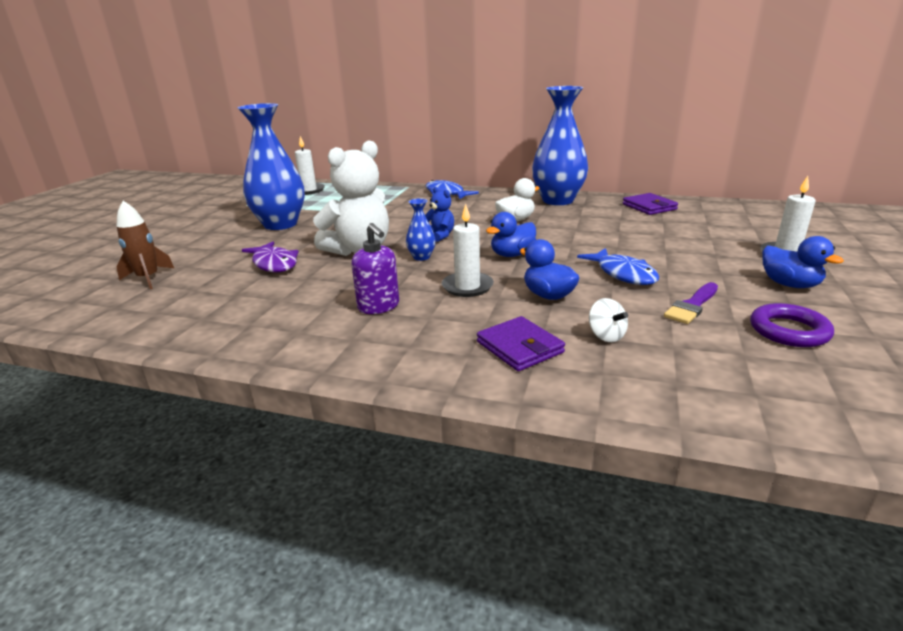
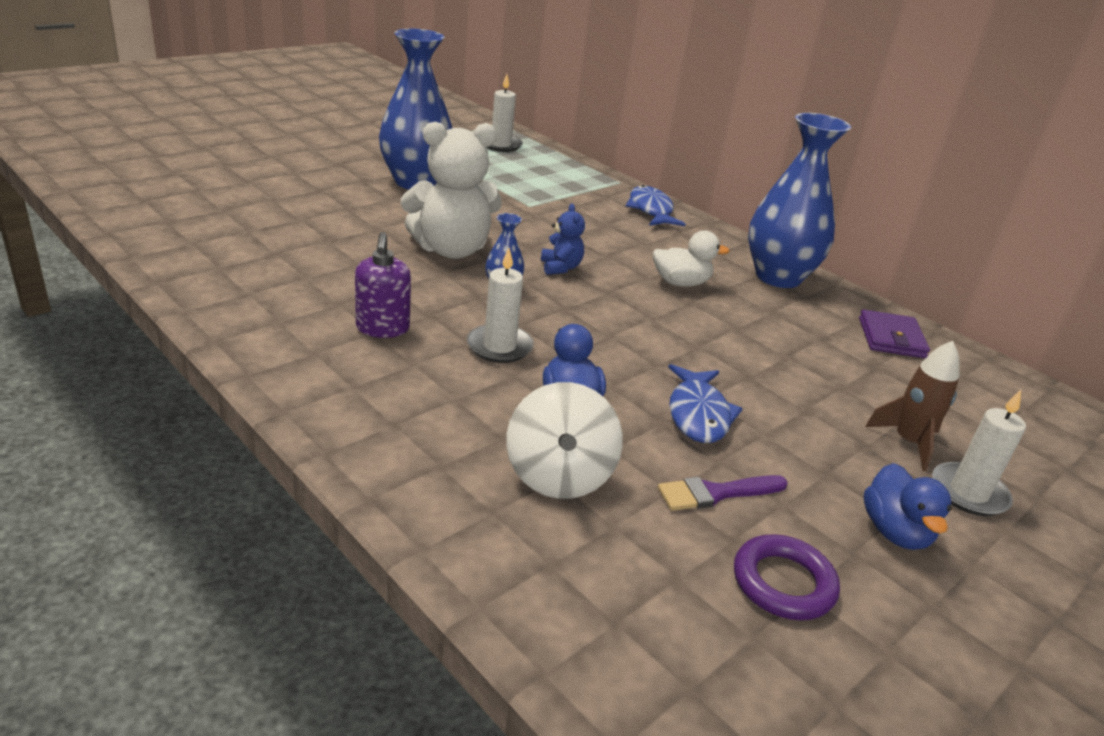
camera: 25 degrees right, 5 degrees up
brown rocket [116,201,174,289] -> brown rocket moved to [865,341,960,471]
purple fish [242,242,299,272] -> none
purple wallet [477,316,565,371] -> none
blue duck [486,212,536,257] -> none
white spinning top [589,298,628,342] -> white spinning top [506,382,623,499], size x1.95

